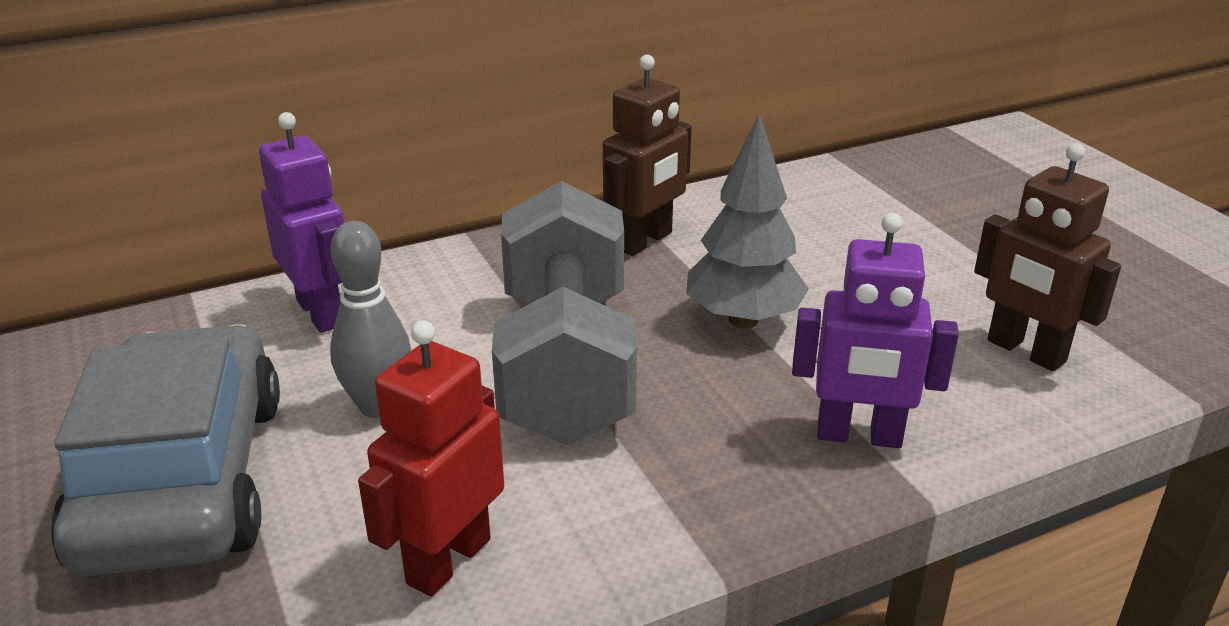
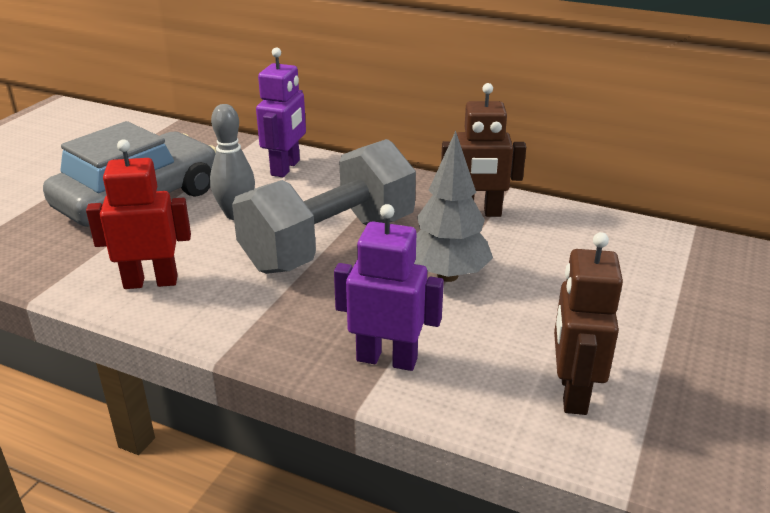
camera: 50 degrees right, 0 degrees up
purple robot [792,213,959,448] -> purple robot turned 135 degrees clockwise [334,204,444,371]

